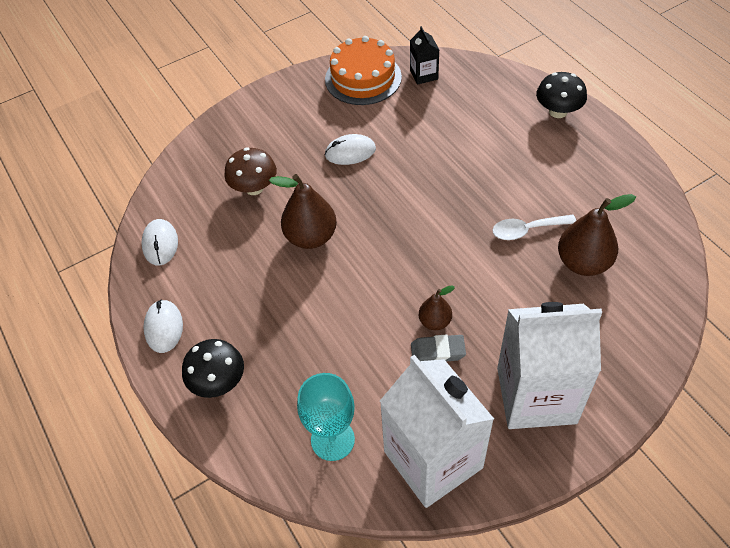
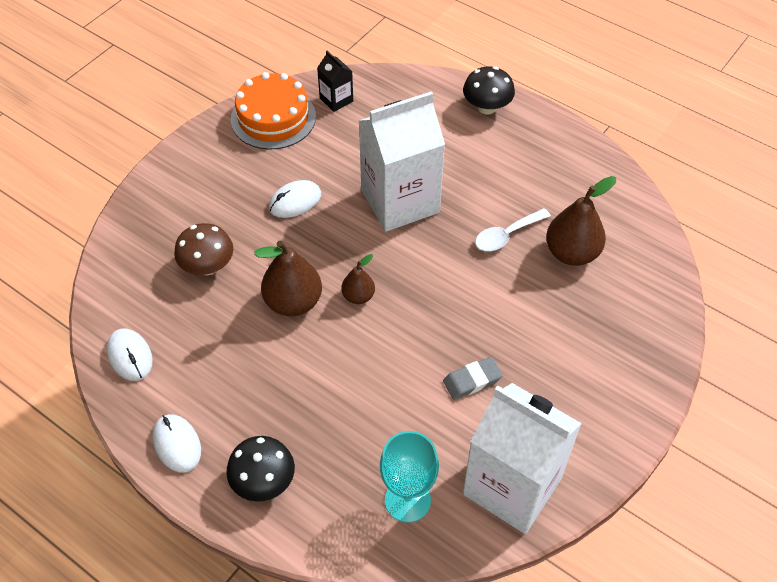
camera: 25 degrees left, 0 degrees up
brown pear [419,285,455,330] -> brown pear moved to [342,254,375,304]
white carton [497,302,602,429] -> white carton moved to [358,91,445,232]

